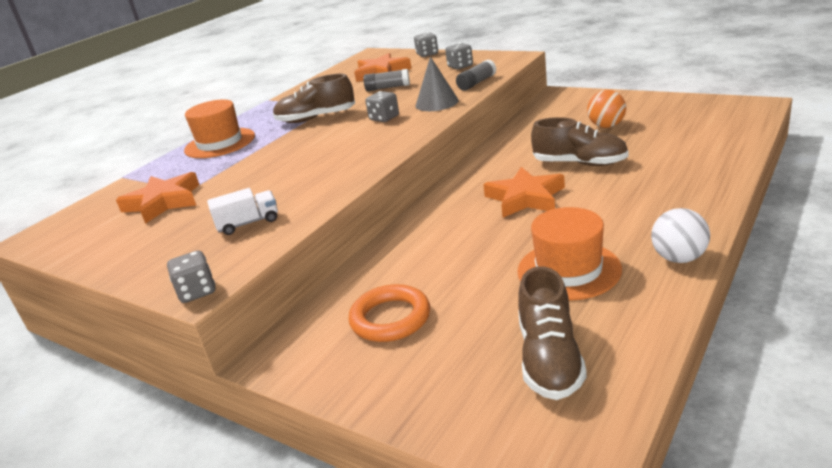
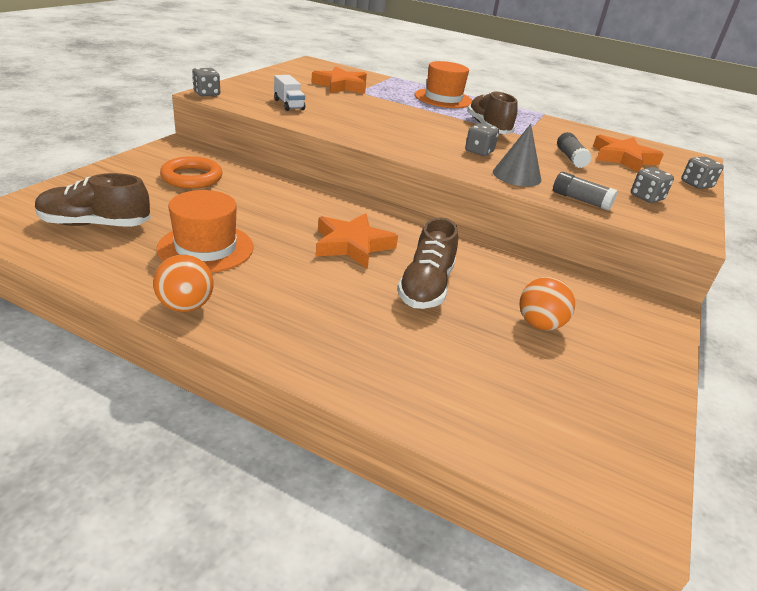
camera: 75 degrees right, 5 degrees up
white ball [651,208,710,263] -> orange ball [153,255,213,312]

